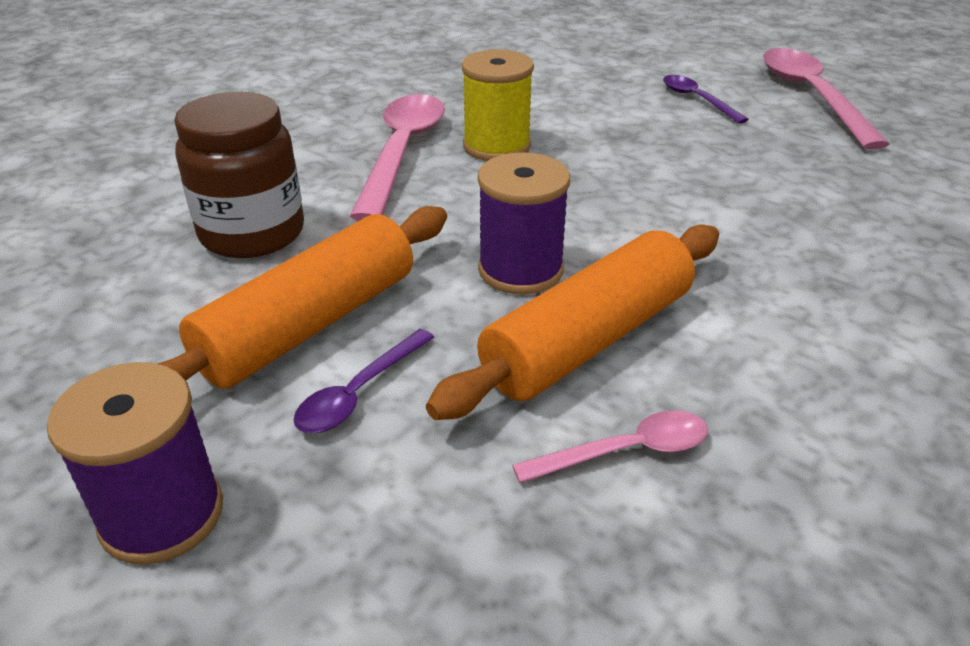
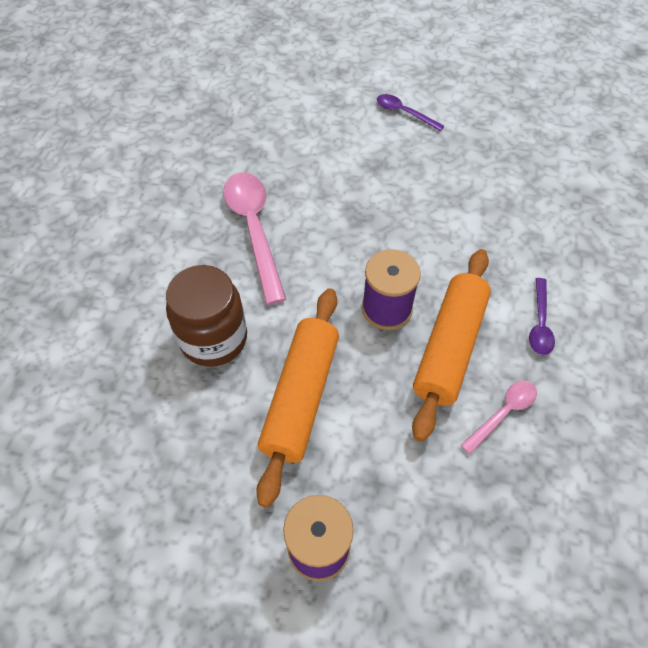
camera: 25 degrees left, 20 degrees up
purple spoon [293,329,434,433] -> purple spoon moved to [529,278,555,355]
yellow spool [462,50,534,161] -> none
pink spoon [763,48,890,150] -> none

